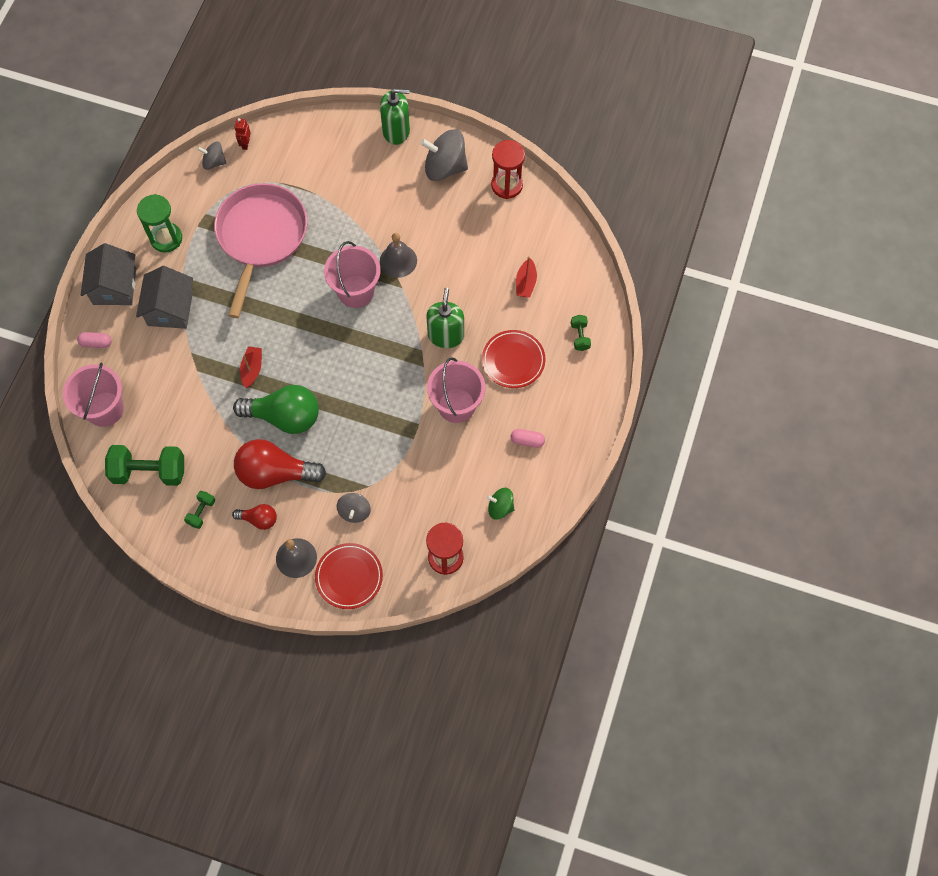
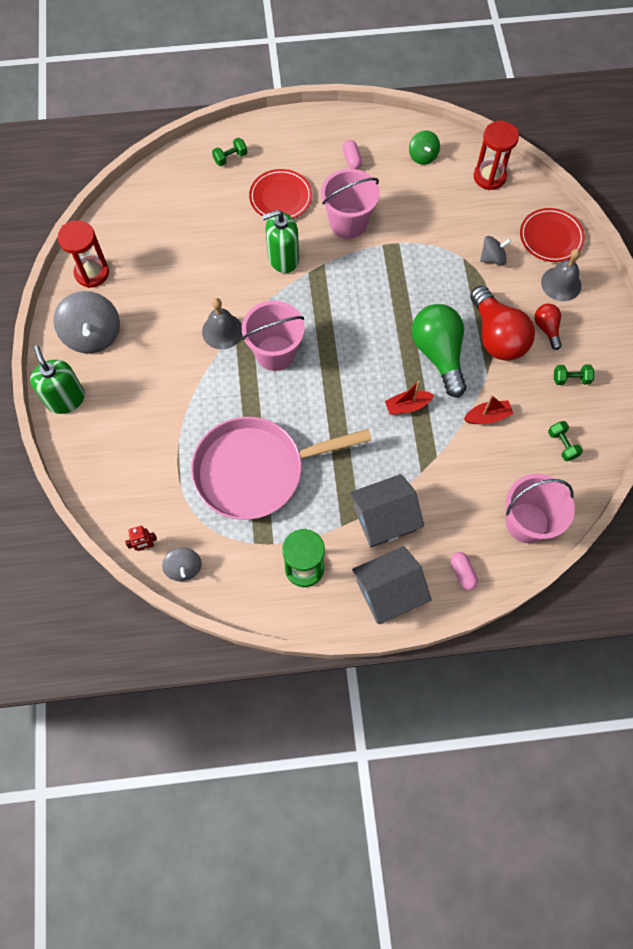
camera: 115 degrees left, 0 degrees up
green dumbbell [105,445,184,486] -> green dumbbell [548,421,583,461], size x0.48
red boat [516,256,537,298] -> red boat moved to [464,395,514,424]

